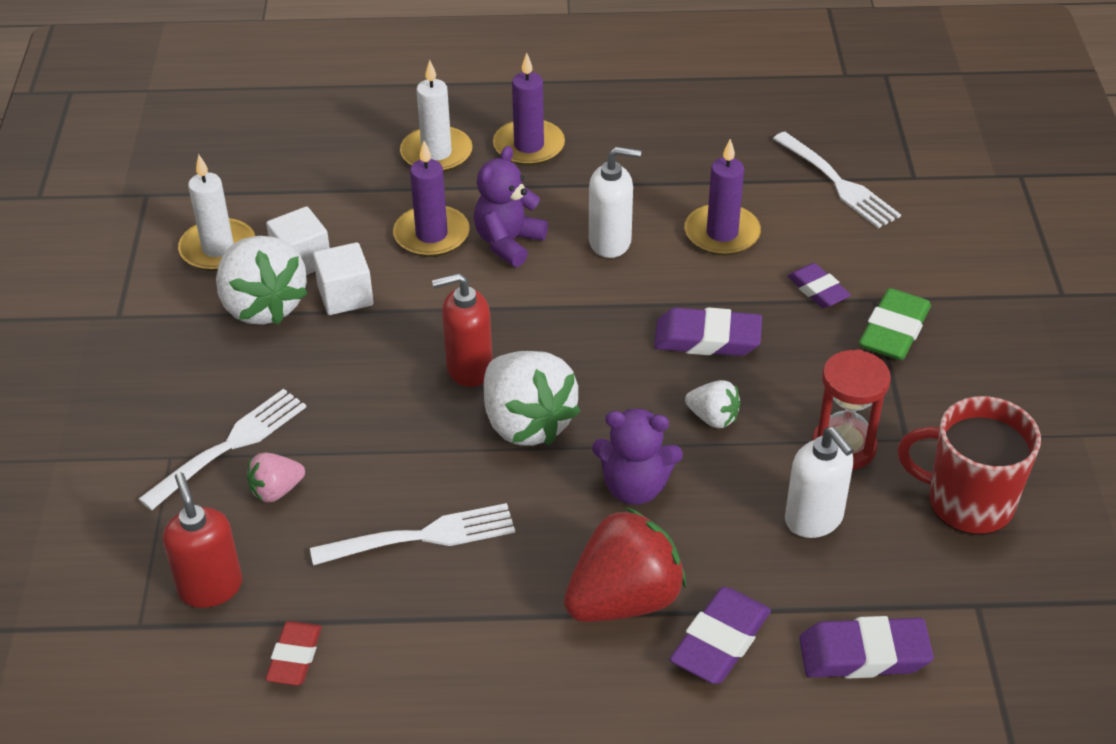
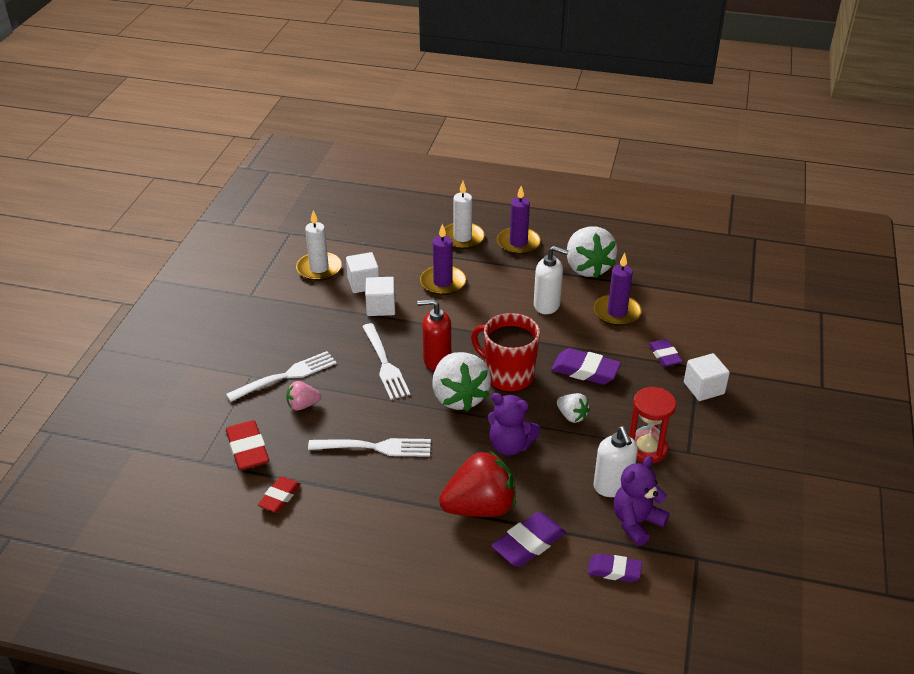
camera: 15 degrees right, 5 degrees down
red soap dispenser [163,472,243,608] -> red eraser [226,420,269,470]
white strawberry [216,236,308,325] -> white strawberry moved to [567,227,617,278]
purple teddy bear [474,146,548,267] -> purple teddy bear moved to [614,456,670,546]
white fork [773,132,901,228] -> white fork moved to [362,323,410,400]
purple eraser [799,616,934,679] -> purple eraser [588,553,642,582], size x0.66
green eraser [859,288,931,360] -> white cube [684,353,730,401]
red mug [897,396,1041,535] -> red mug moved to [471,313,540,393]

